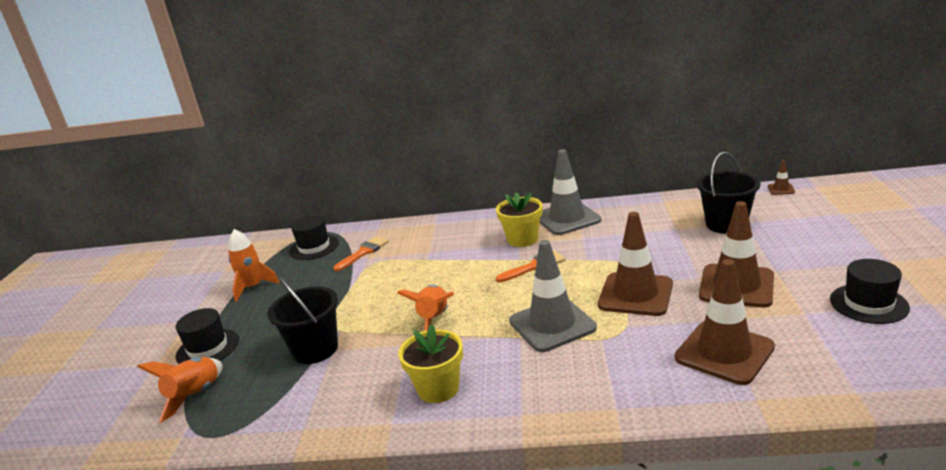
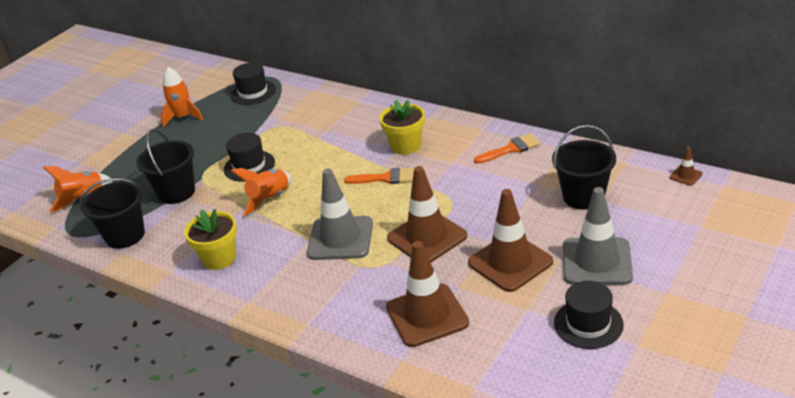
camera: 30 degrees right, 10 degrees up
black hat [175,308,239,364] -> black hat moved to [224,133,275,182]
orange brush [333,236,389,272] -> orange brush moved to [474,133,540,164]
grey traffic cone [540,149,601,235] -> grey traffic cone moved to [563,187,633,285]
none -> black bucket [79,178,145,249]

